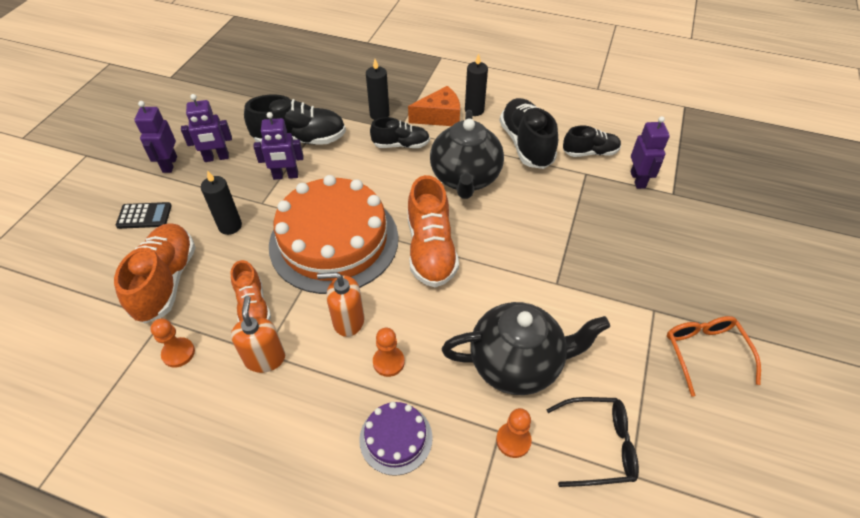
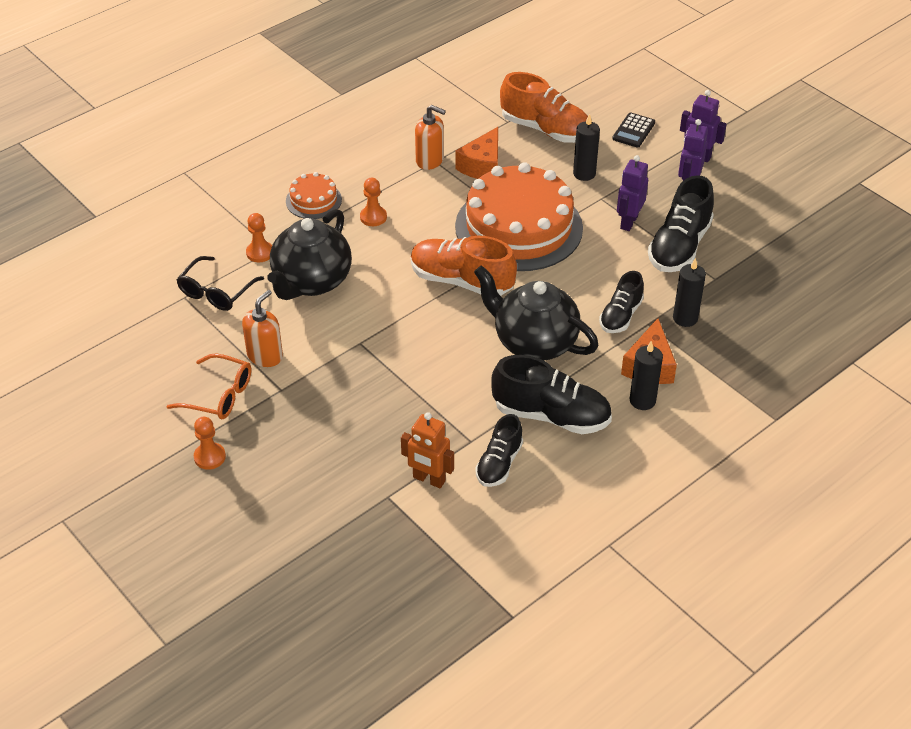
camera: 120 degrees right, 5 degrees down
orange pawn [150,318,195,368] -> orange pawn moved to [194,417,226,470]
orange shoe [230,260,271,322] -> orange cheese [455,127,498,179]
orange soap dispenser [317,272,364,337] -> orange soap dispenser moved to [242,290,283,367]
purple cake [359,402,433,476] -> orange cake [286,172,342,219]
purple robot [630,116,670,189] -> orange robot [401,412,454,488]

